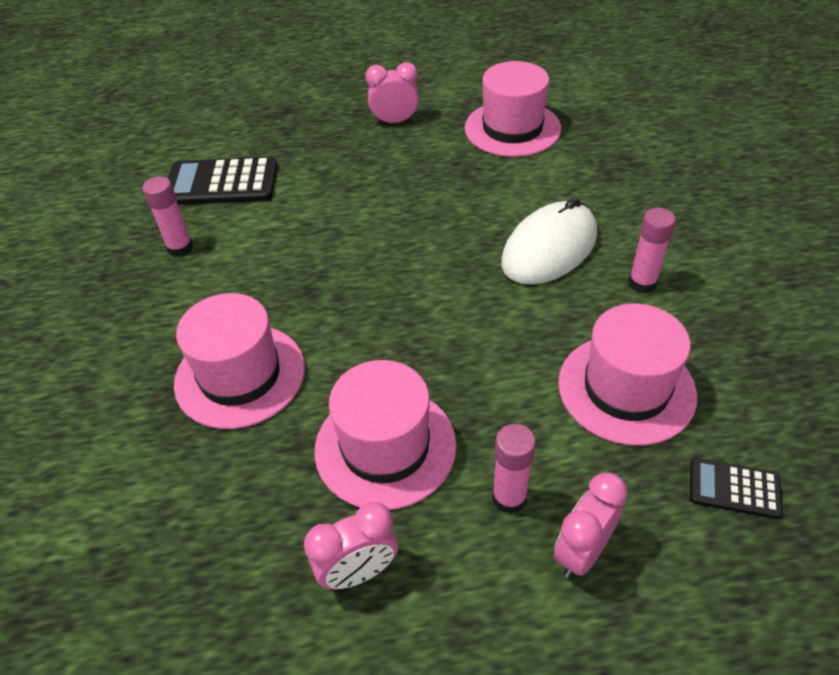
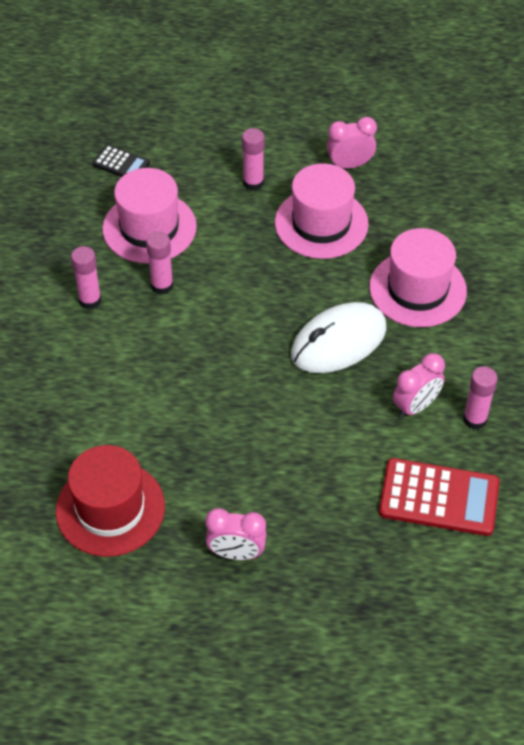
camera: 170 degrees left, 5 degrees up
black calculator [168,157,277,205] -> red calculator [379,458,499,536]
pink hat [465,61,561,157] -> red hat [56,445,165,557]
white mouse [501,197,597,285] -> white mouse moved to [291,302,387,373]
pink clock [554,472,628,578] -> pink clock moved to [393,353,445,418]
none -> pink glue stick [146,231,173,295]

